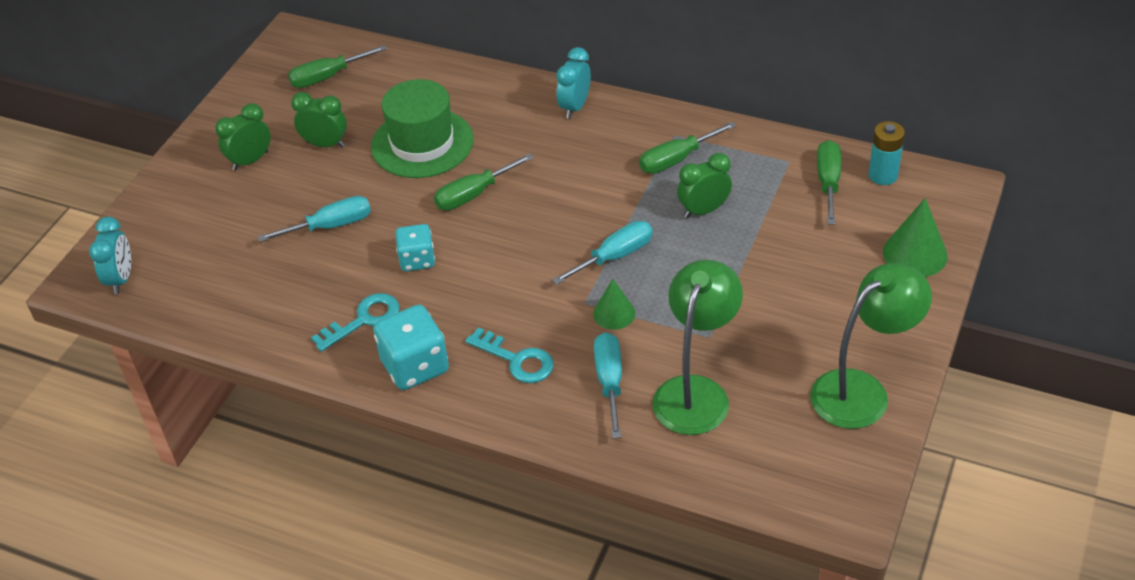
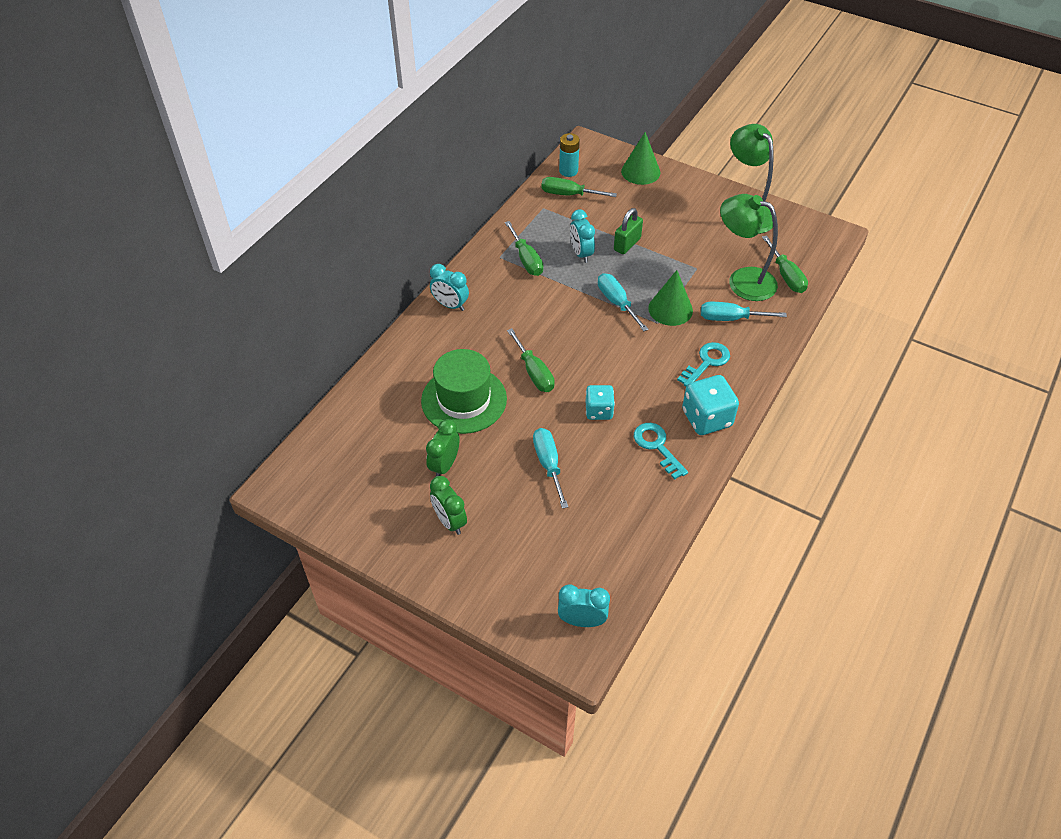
camera: 85 degrees left, 5 degrees up
green screwdriver [288,45,387,88] -> green screwdriver moved to [762,235,808,293]
green cone [593,279,635,330] -> green cone [648,270,693,326], size x1.54
green clock [677,153,732,218] -> turquoise clock [570,209,595,263]
none -> green padlock [614,208,643,254]

